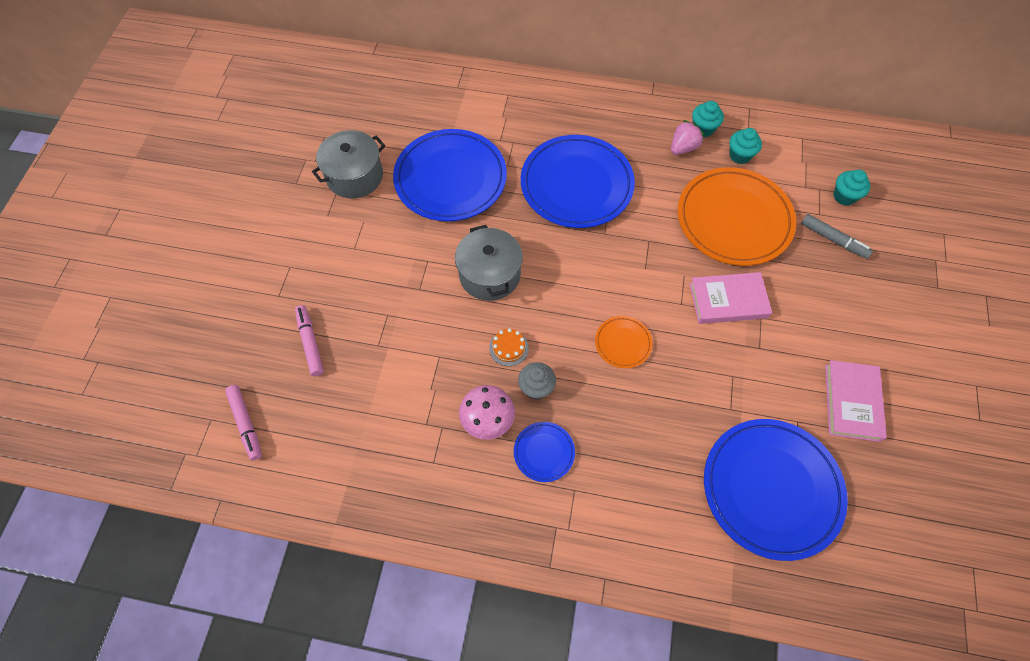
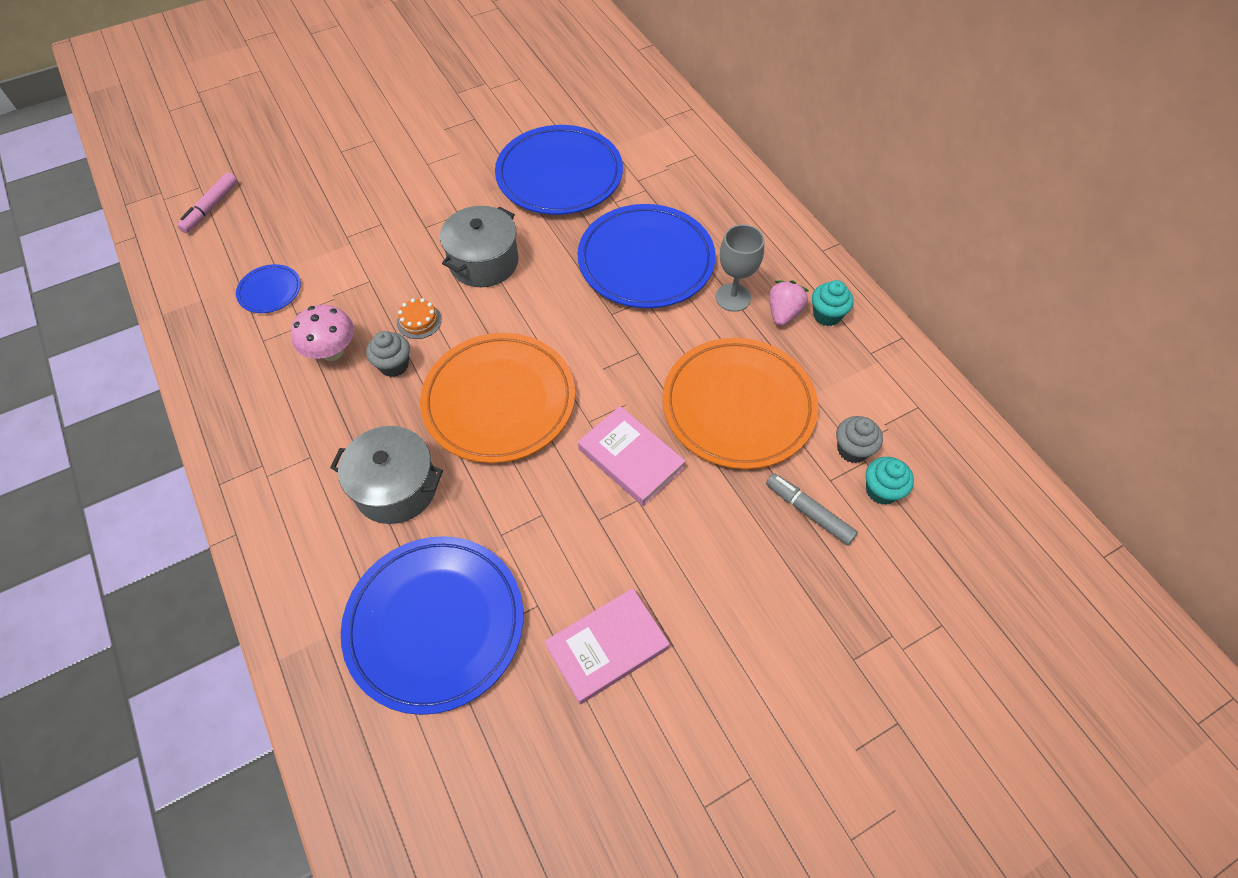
camera: 50 degrees right, 5 degrees down
pink marker [295,305,324,376] -> none
grey pot [312,130,385,199] -> grey pot moved to [330,426,443,524]
blue plate [514,422,575,482] -> blue plate moved to [236,264,301,313]
orange plate [595,316,652,368] -> orange plate [420,333,575,463], size x2.23
pink strawberry [671,120,704,155] -> pink strawberry turned 75 degrees counterclockwise [769,280,809,326]
turquoise cupcake [729,128,762,164] -> none
grey marker [801,214,873,259] -> grey marker turned 135 degrees clockwise [766,473,858,545]
none -> grey goblet [716,224,764,312]
none -> grey cupcake [836,416,883,463]

